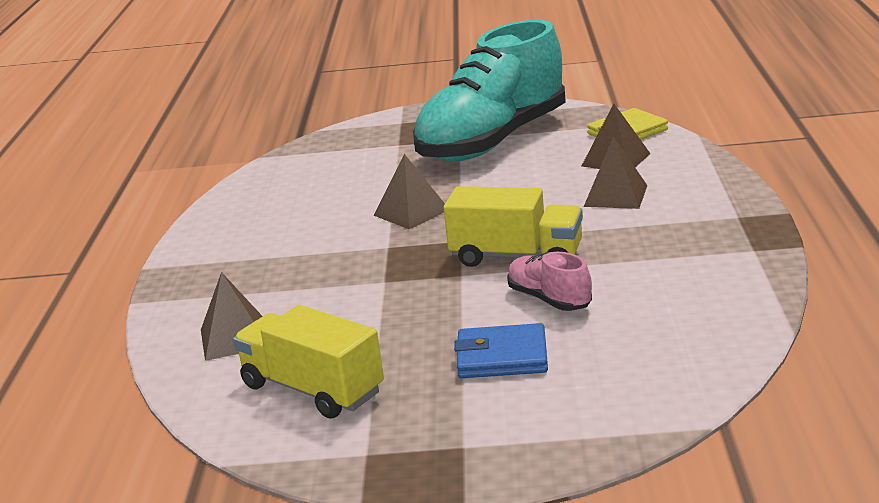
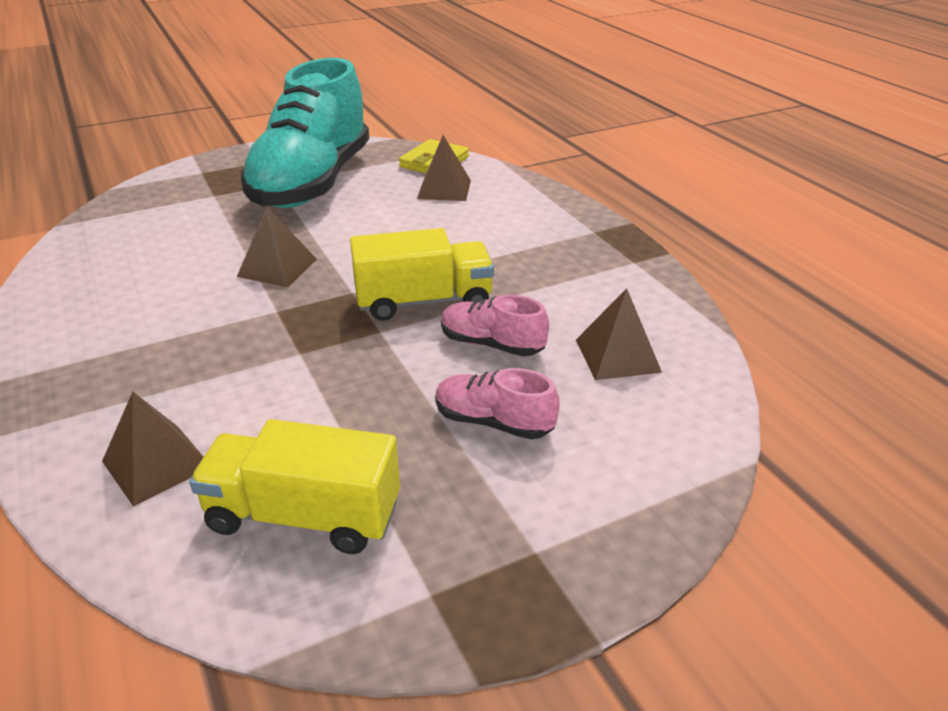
camera: 30 degrees left, 10 degrees up
blue wallet [454,323,548,378] -> pink shoe [435,368,560,440]
brown pyramid [584,136,648,209] -> brown pyramid moved to [576,288,662,380]

